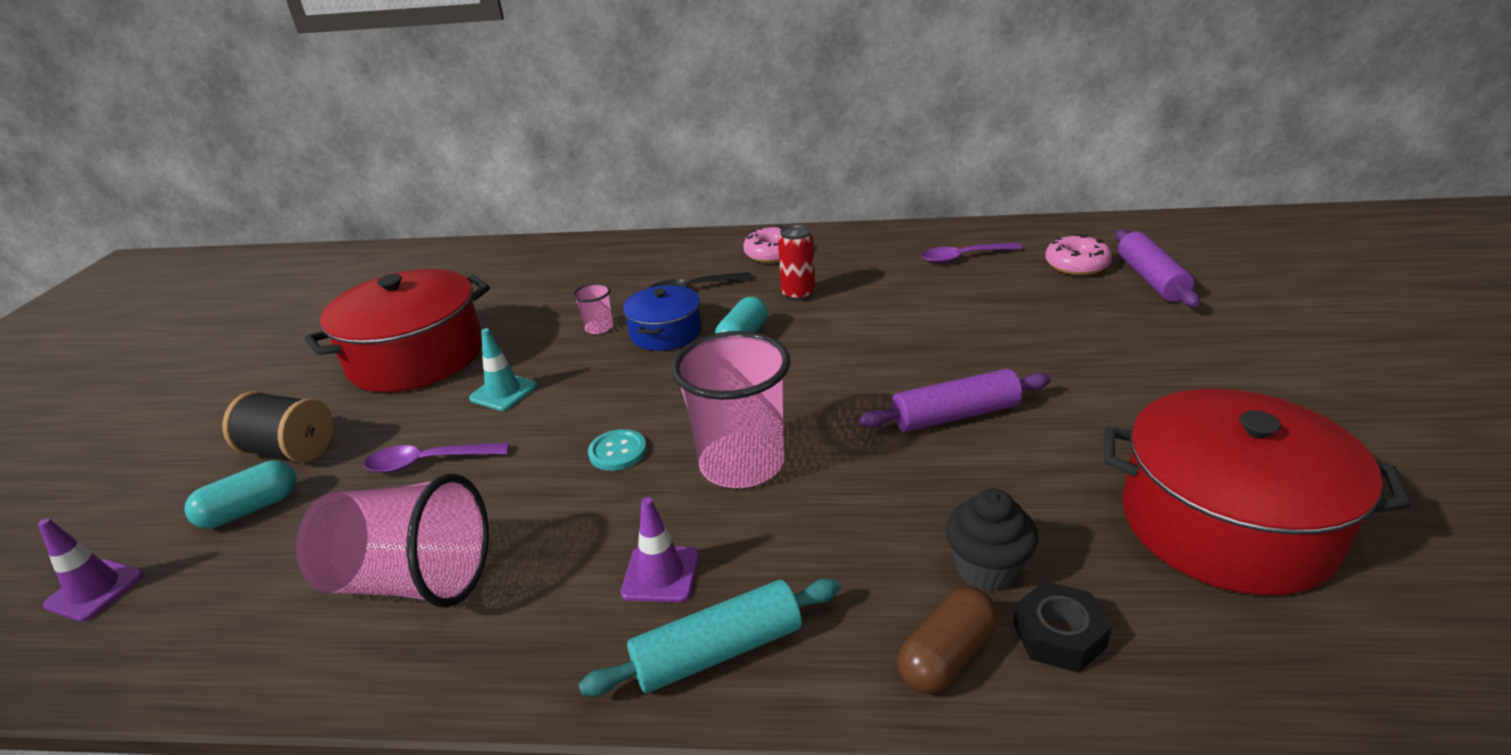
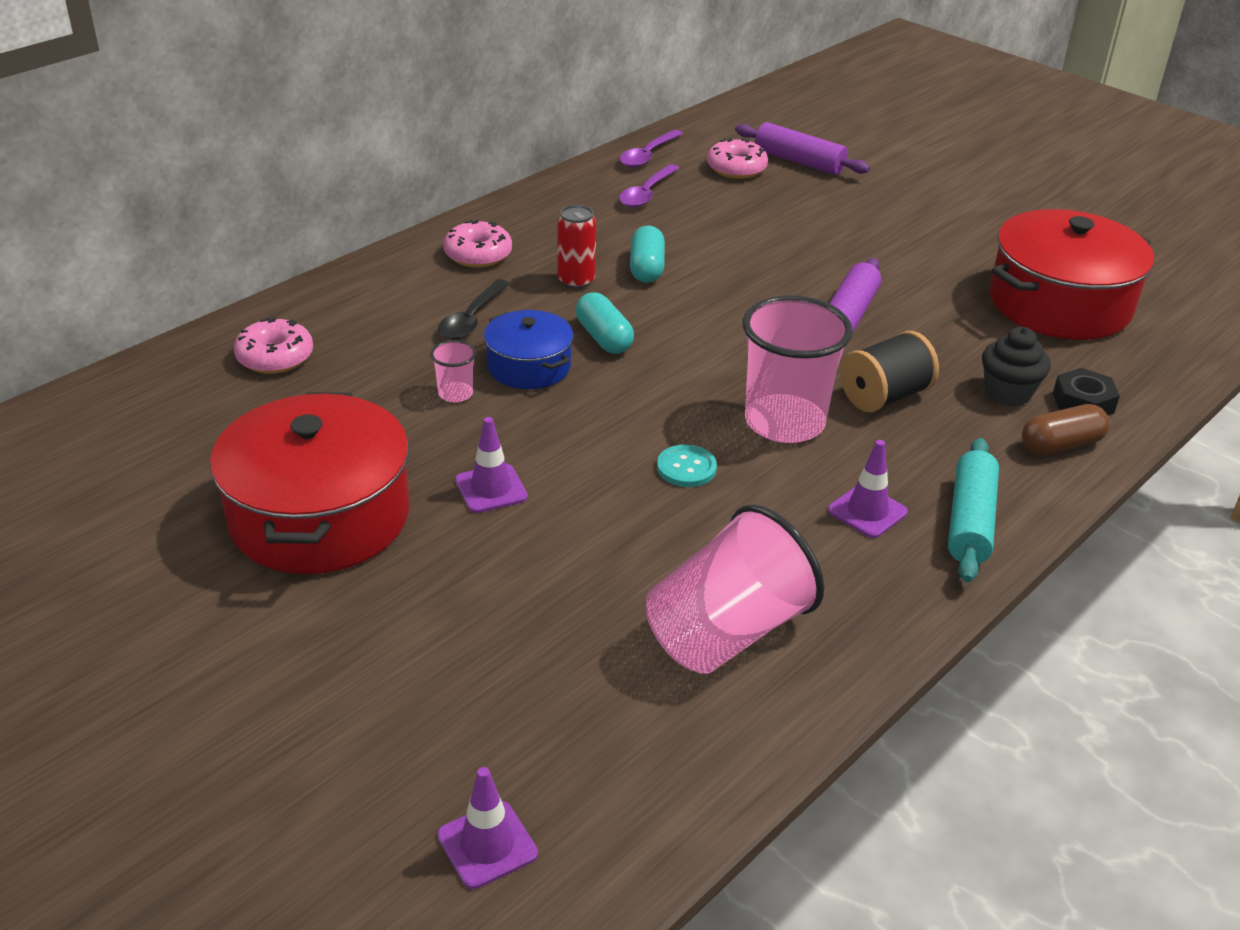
camera: 55 degrees left, 5 degrees up
turquoise capsule [184,460,296,529] -> turquoise capsule moved to [630,226,665,283]
black spool [222,391,333,463] -> black spool moved to [840,331,939,412]
purple spoon [364,443,509,473] -> purple spoon moved to [619,130,683,167]
turquoise traffic cone [469,328,537,411] -> purple traffic cone [455,417,528,513]
brown capsule [897,587,998,694] -> brown capsule turned 75 degrees clockwise [1022,404,1110,455]
none -> pink donut [234,317,313,374]

